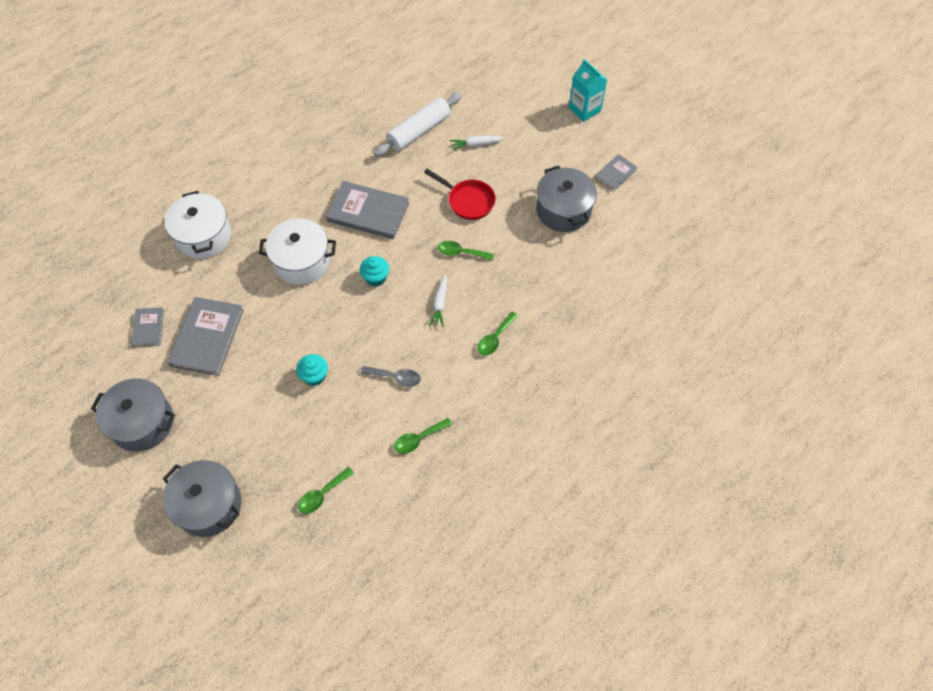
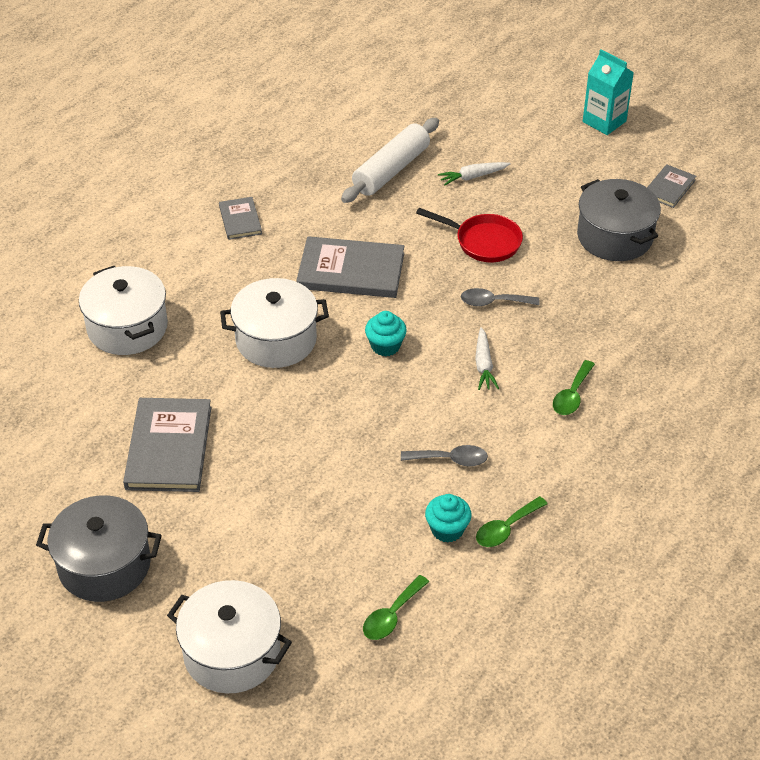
camera: 10 degrees left, 15 degrees down
grey book [131,307,164,347] -> grey book moved to [219,197,262,240]
grey pot [163,460,241,537] -> white pot [167,580,292,693]
turquoise cupcake [296,354,328,386] -> turquoise cupcake moved to [425,494,472,542]
green spoon [438,241,494,261] -> grey spoon [461,288,539,306]

